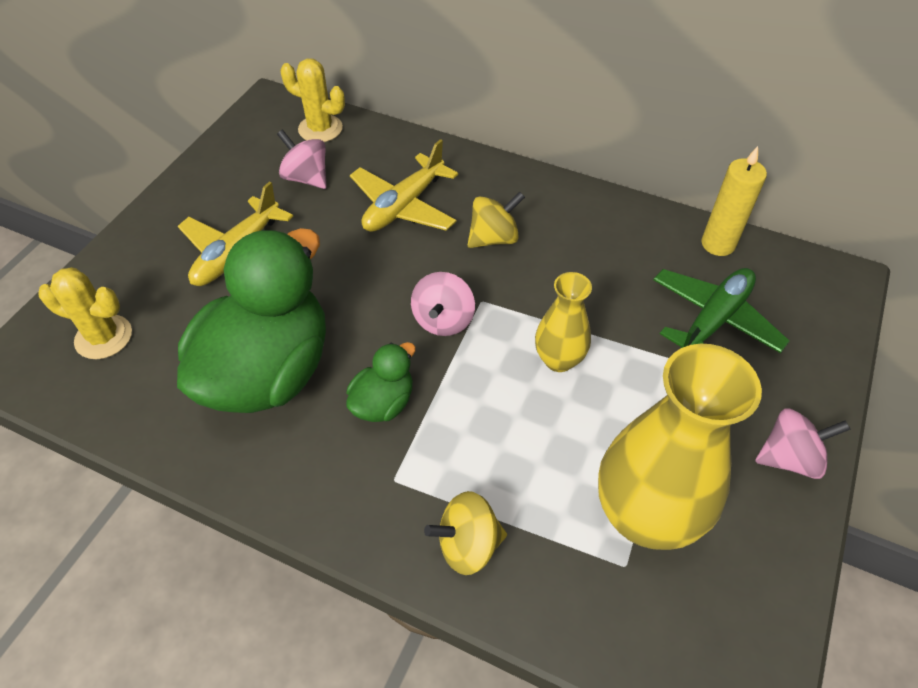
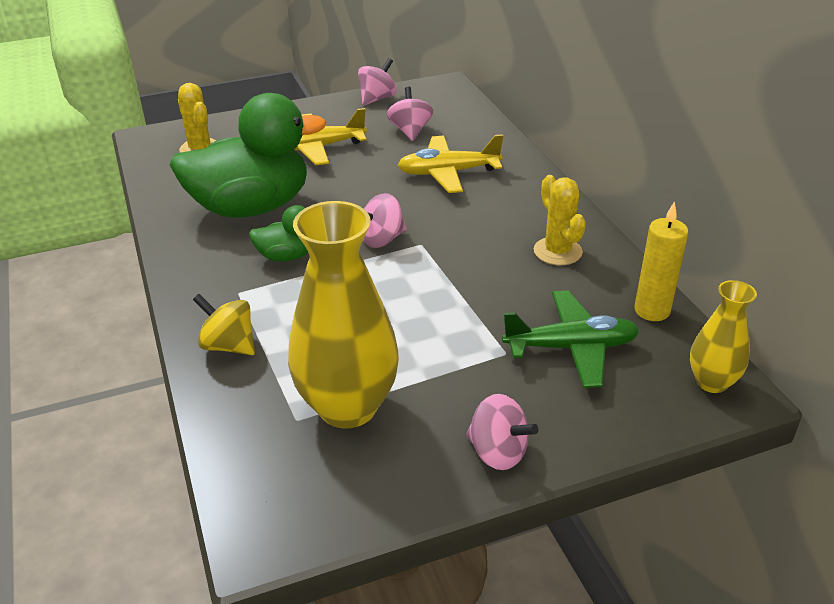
camera: 45 degrees right, 15 degrees down
yellow cactus [280,59,345,142] -> yellow cactus moved to [534,175,586,265]
yellow spinning top [468,192,525,248] -> none
yellow vase [535,272,592,372] -> yellow vase moved to [690,280,757,393]
none -> pink spinning top [358,58,397,105]

